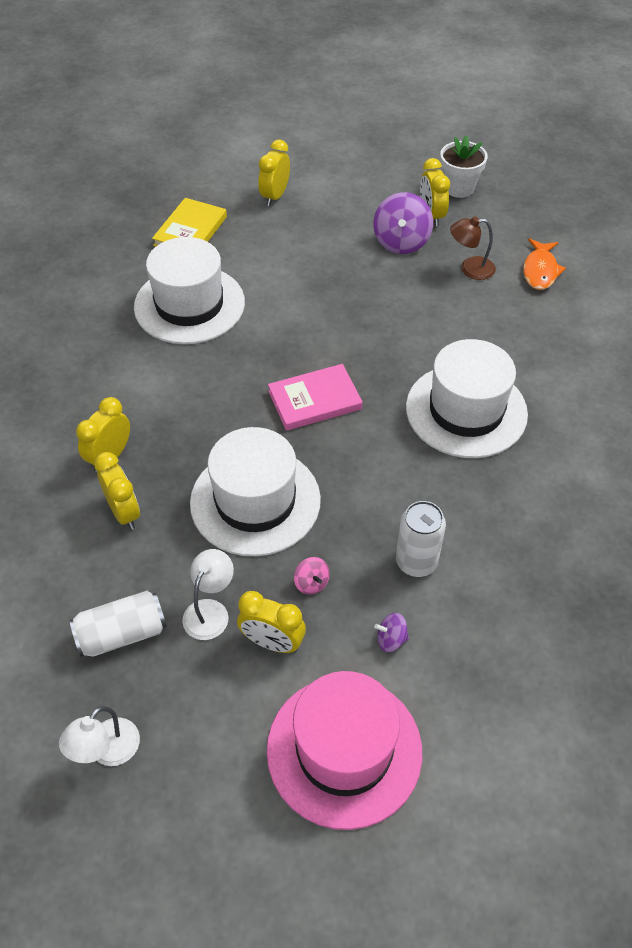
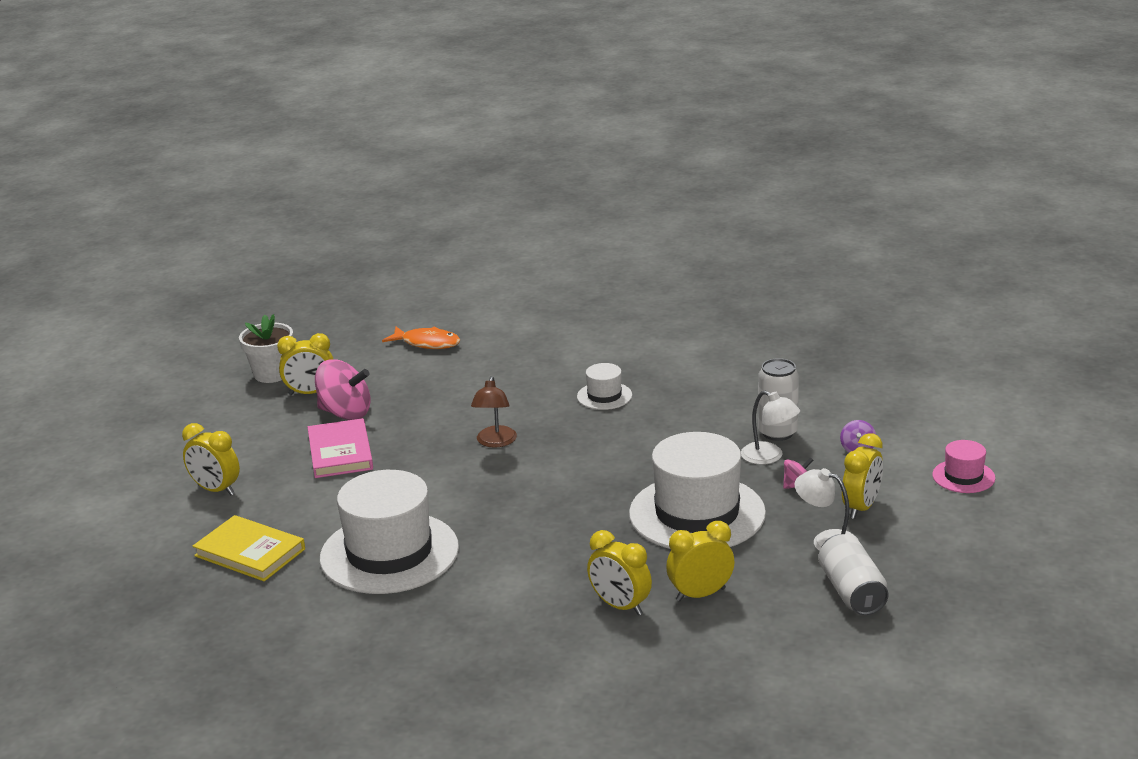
camera: 80 degrees left, 25 degrees down
white lamp [59,706,140,766] -> white lamp moved to [741,391,800,465]
pink hat [267,671,422,830] -> pink hat [932,440,995,493], size x0.46
pink book [268,364,363,431] -> pink book moved to [308,418,373,478]
purple spinning top [373,192,433,254] -> pink spinning top [315,359,370,420]
white hat [406,339,528,458] -> white hat [577,363,632,410], size x0.46
brown lamp [450,217,496,280] -> brown lamp moved to [471,376,517,448]

